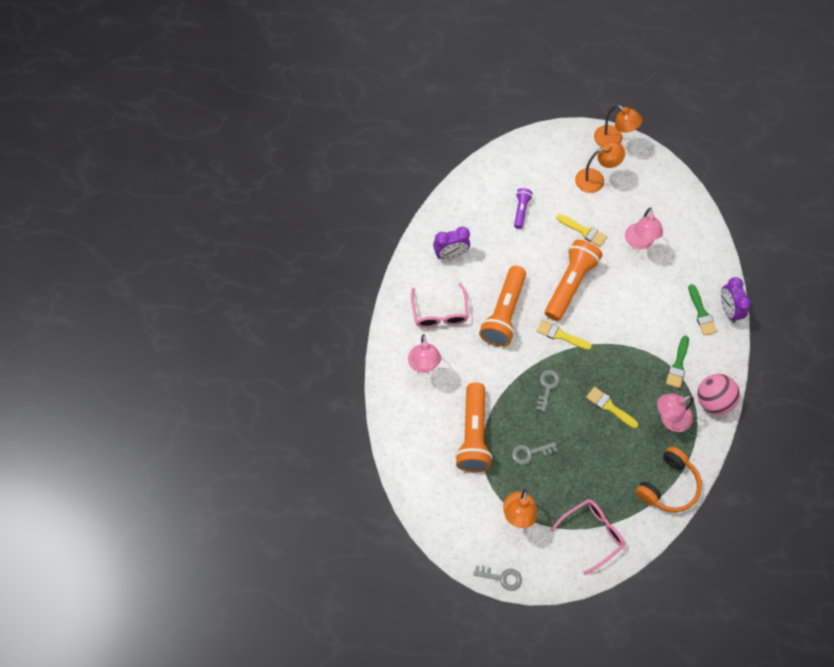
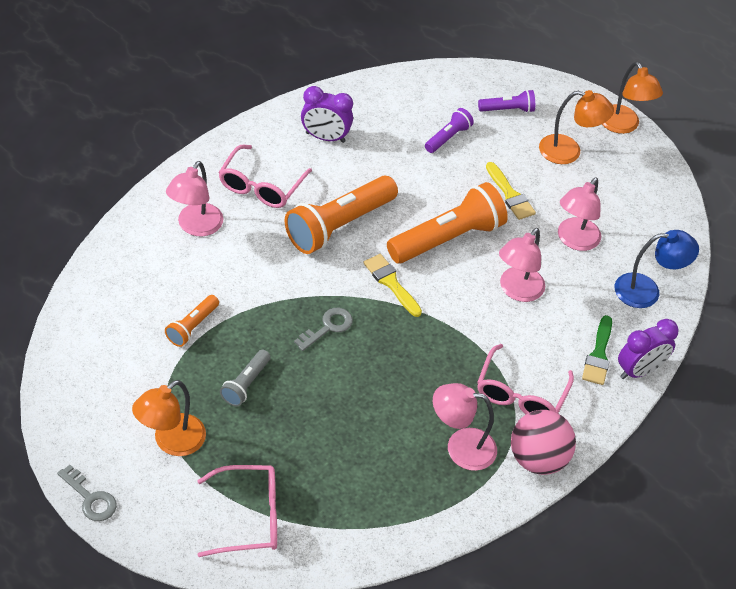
camera: 25 degrees right, 15 degrees down
orange flashlight [455,382,493,472] -> orange flashlight [165,295,219,347], size x0.50
grey key [512,442,557,465] -> grey flashlight [220,350,271,406]
yellow brush [586,387,639,429] -> none
orange headphones [636,446,702,513] -> none
green brush [666,336,689,388] -> pink glasses [477,344,574,414]
purple clock [721,277,751,323] -> purple clock turned 135 degrees counterclockwise [618,319,679,379]
none -> purple flashlight [478,90,535,113]
none -> pink lamp [499,228,545,302]
none -> blue lamp [615,230,699,308]

